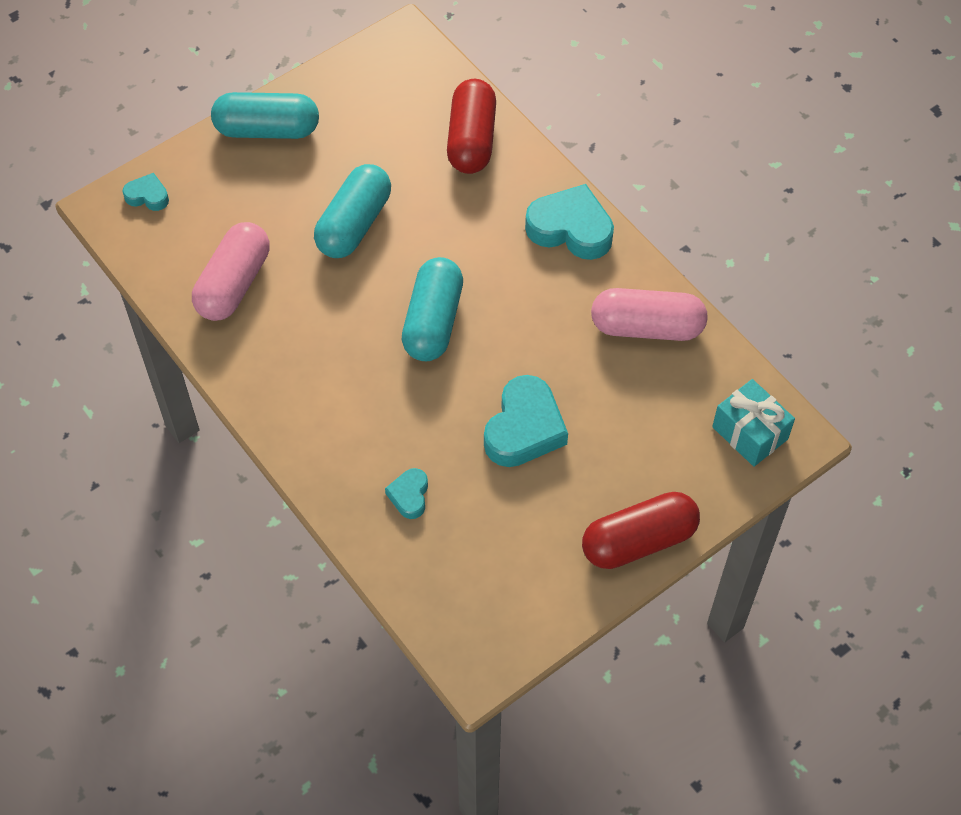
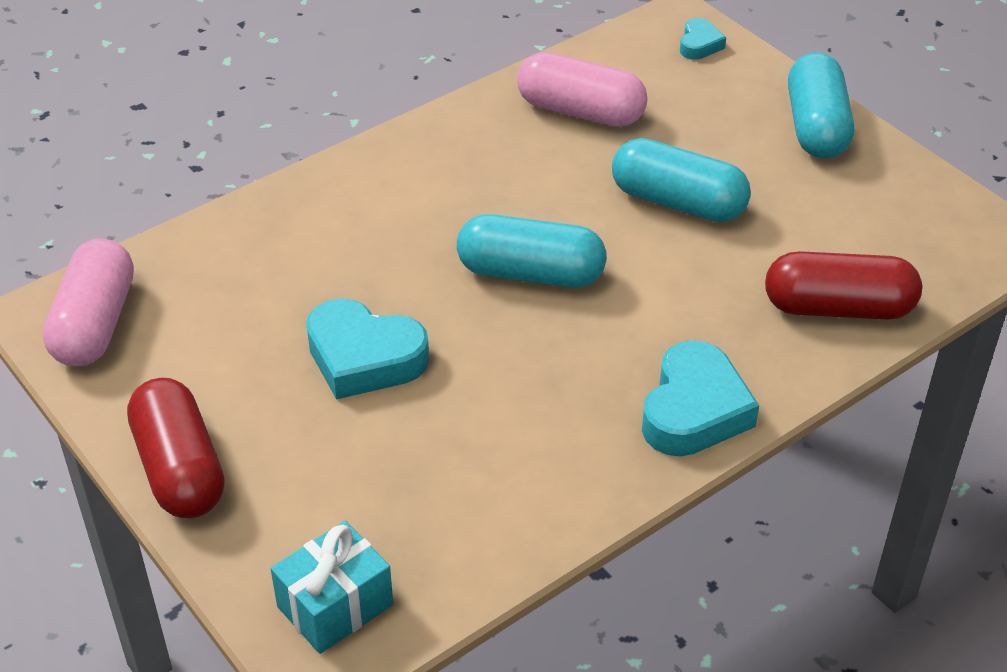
camera: 90 degrees right, 15 degrees down
turquoise heart [385,468,428,519] -> none
pink capsule [591,288,708,341] -> pink capsule moved to [43,238,134,367]

